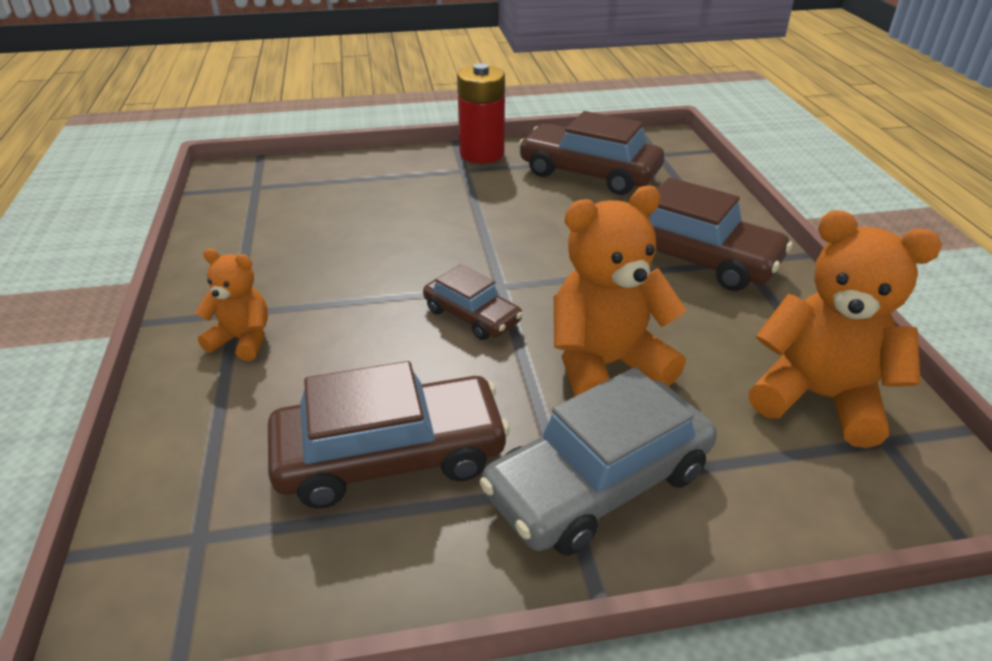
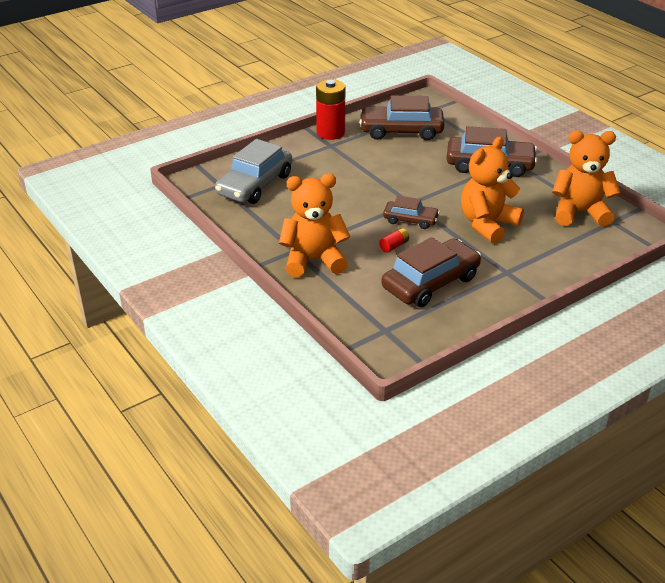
camera: 25 degrees left, 0 degrees up
orange teddy bear [195,248,268,361] -> orange teddy bear [279,174,350,278], size x1.79
grey car [479,367,717,556] -> grey car moved to [215,139,292,204]
none -> red battery [379,228,409,253]

